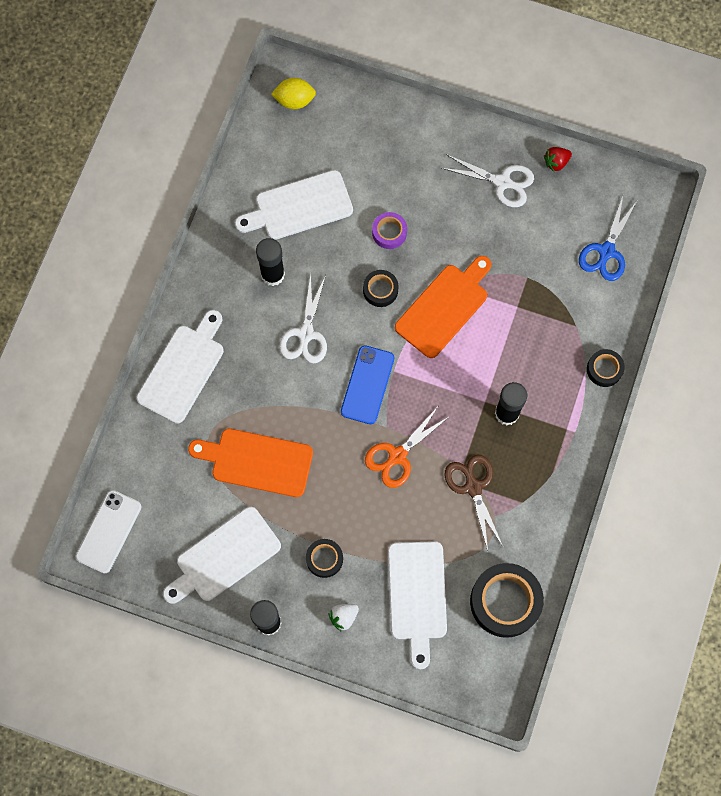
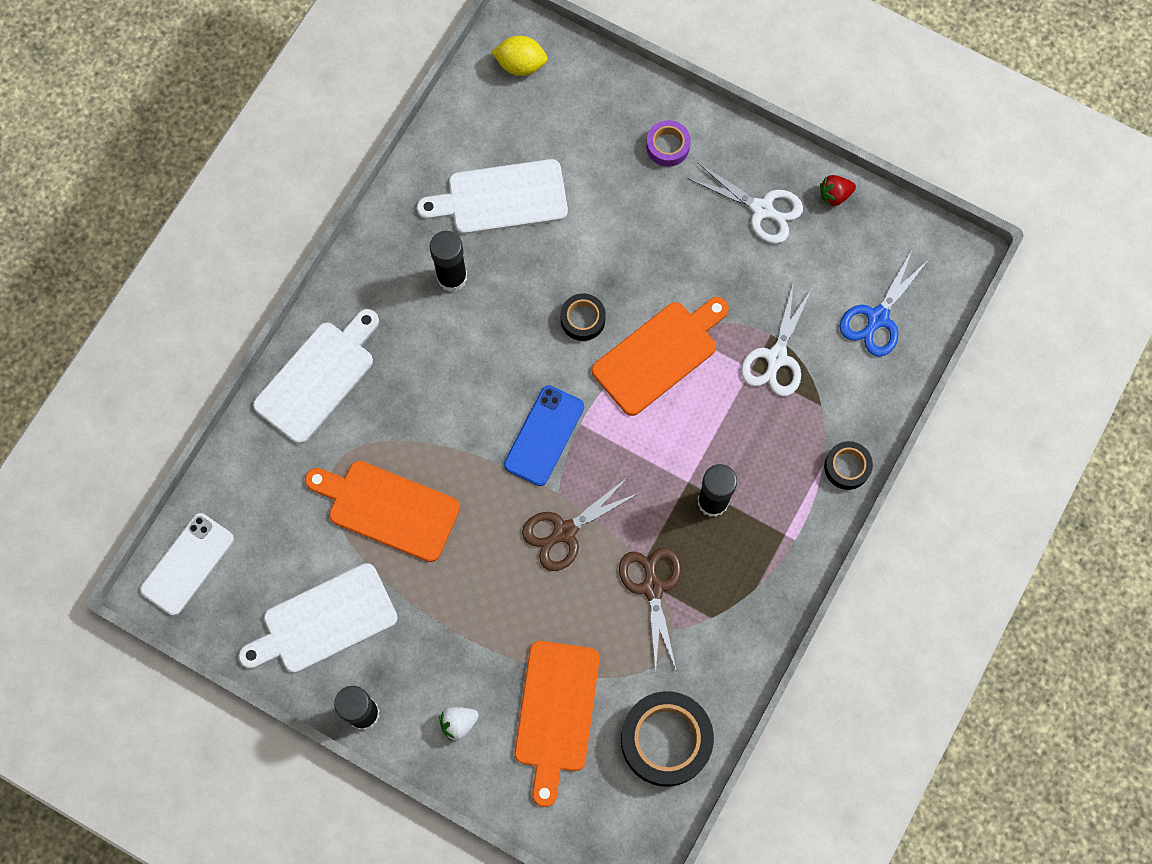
camera: 10 degrees right, 0 degrees up
white scissors [279,273,327,363] -> white scissors moved to [741,281,812,396]
black tape [306,539,343,578] -> none
orange scissors [365,407,450,488] -> brown scissors [522,477,641,571]
purple tape [372,212,407,249] -> purple tape moved to [646,120,691,167]
white cutting board [388,541,447,669] -> orange cutting board [515,641,600,807]

